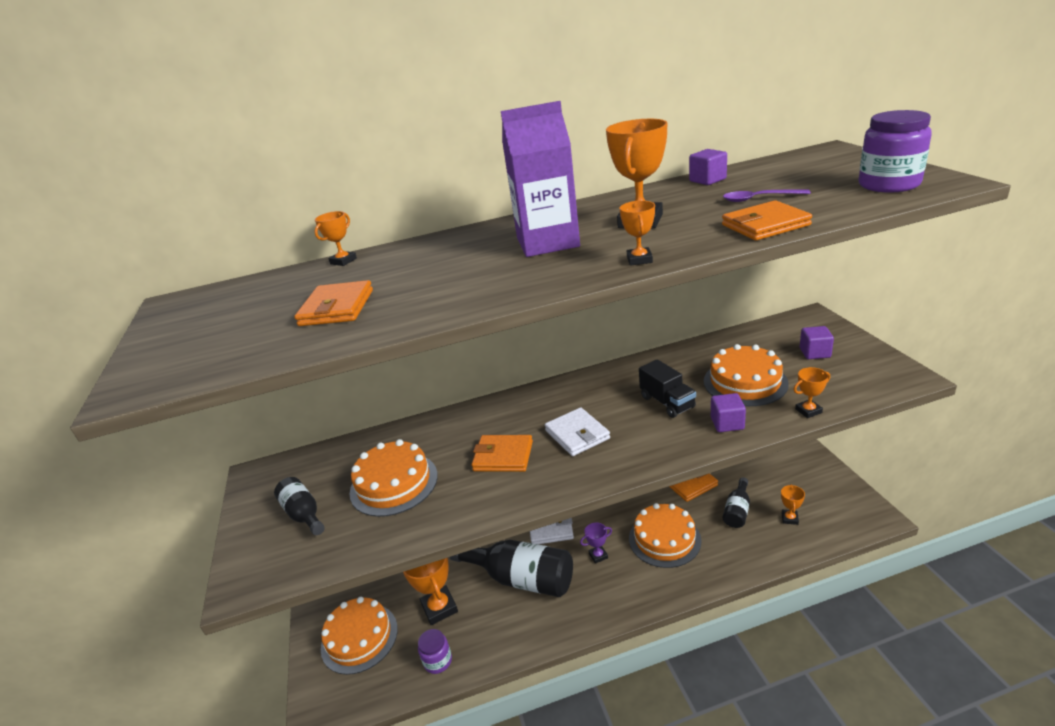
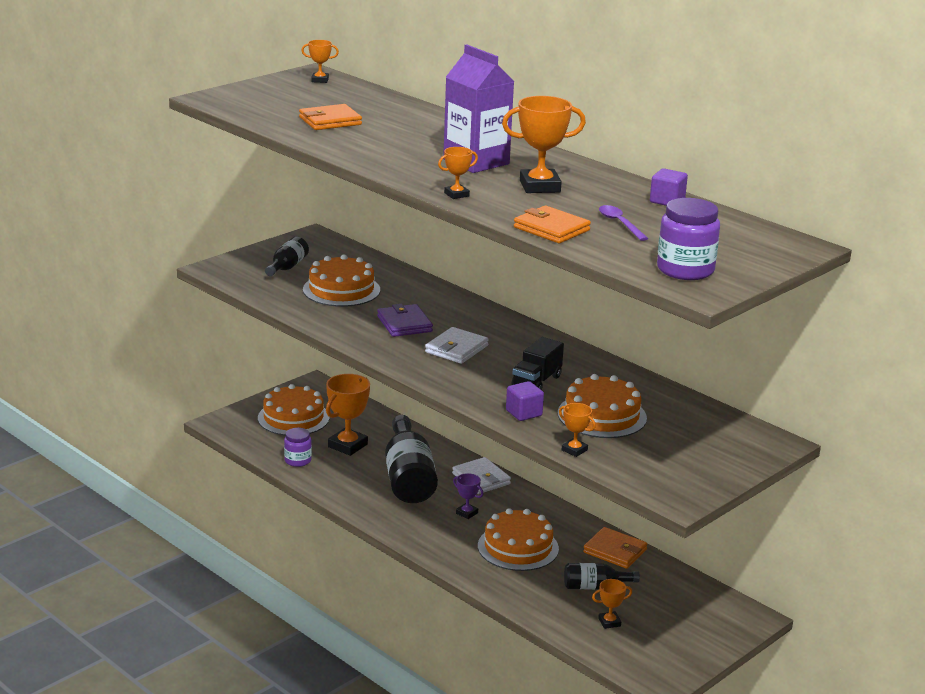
camera: 55 degrees right, 5 degrees down
orange trophy [314,211,357,266] -> orange trophy moved to [301,40,339,83]
orange wallet [471,435,533,472] -> purple wallet [377,304,433,337]
purple cube [800,326,834,359] -> none

